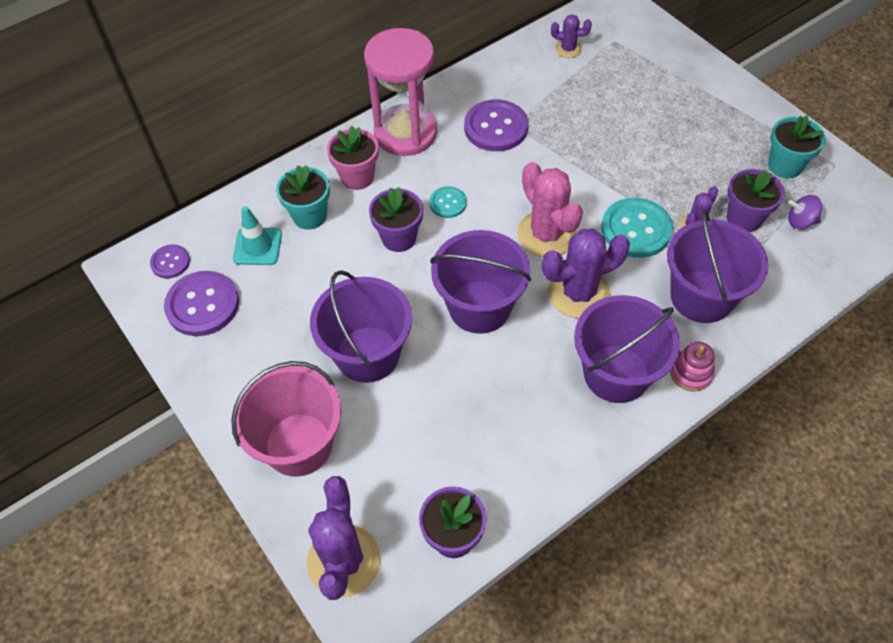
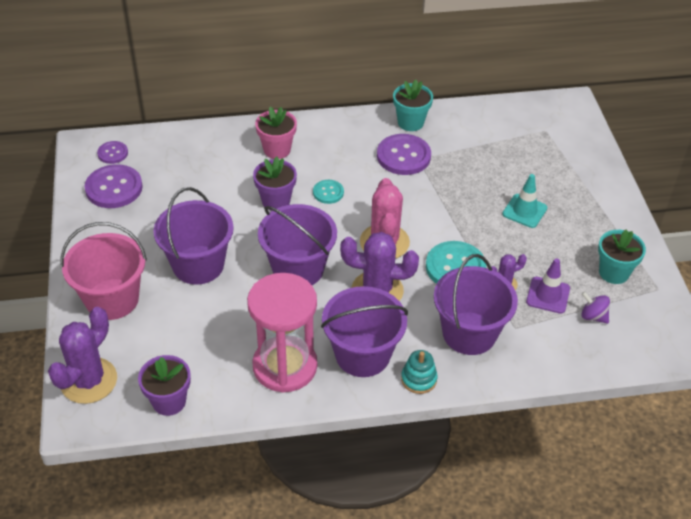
camera: 25 degrees right, 10 degrees down
turquoise traffic cone [233,206,282,265] -> turquoise traffic cone moved to [502,174,547,228]
turquoise flower pot [276,165,330,230] -> turquoise flower pot moved to [393,80,433,131]
pink hourglass [364,28,437,156] -> pink hourglass moved to [247,273,317,393]
purple cactus [551,14,592,58] -> none
pink stacking toy [670,342,715,392] -> turquoise stacking toy [401,350,438,394]
purple flower pot [727,169,784,232] -> purple traffic cone [526,258,570,314]

